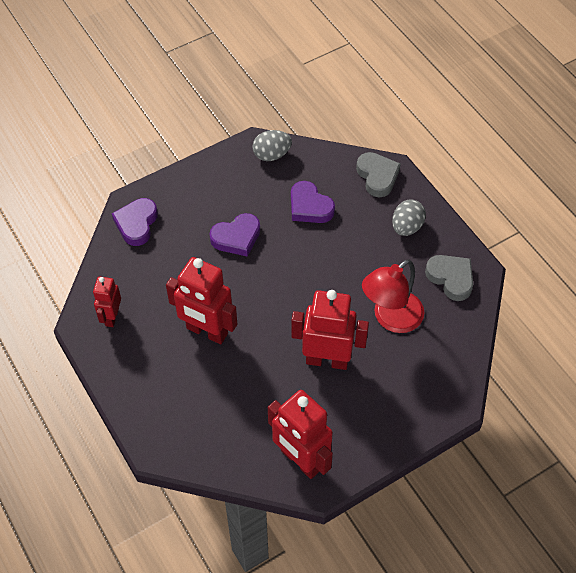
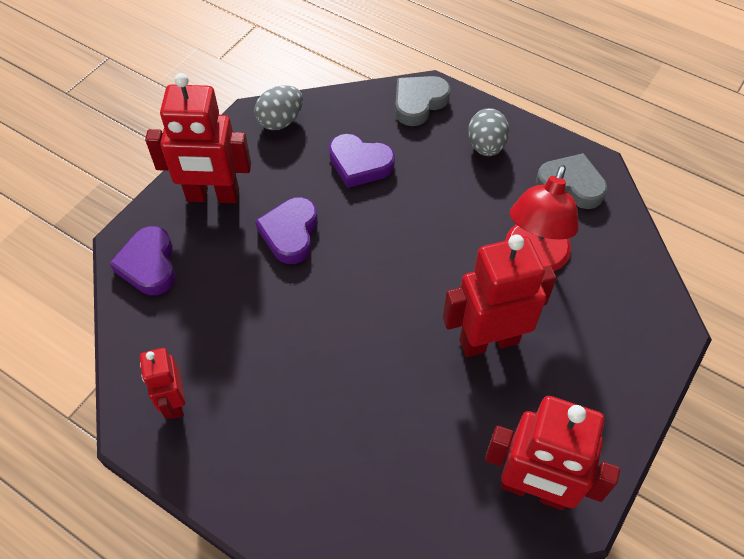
camera: 25 degrees left, 0 degrees up
red robot [166,257,237,344] -> red robot moved to [145,73,251,203]
purple heart [210,213,260,257] -> purple heart turned 150 degrees clockwise [255,197,318,264]
grey heart [356,152,401,197] -> grey heart turned 90 degrees counterclockwise [395,76,451,126]

